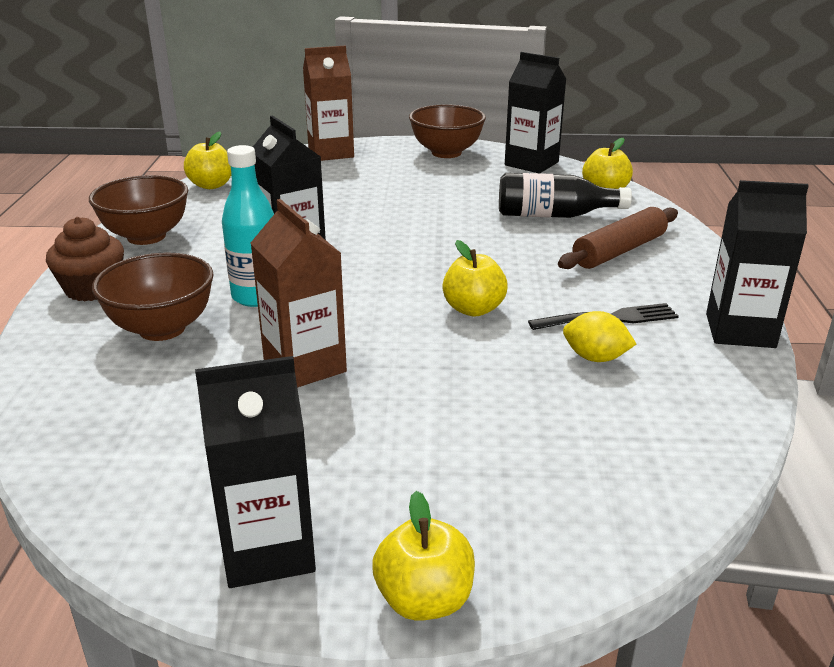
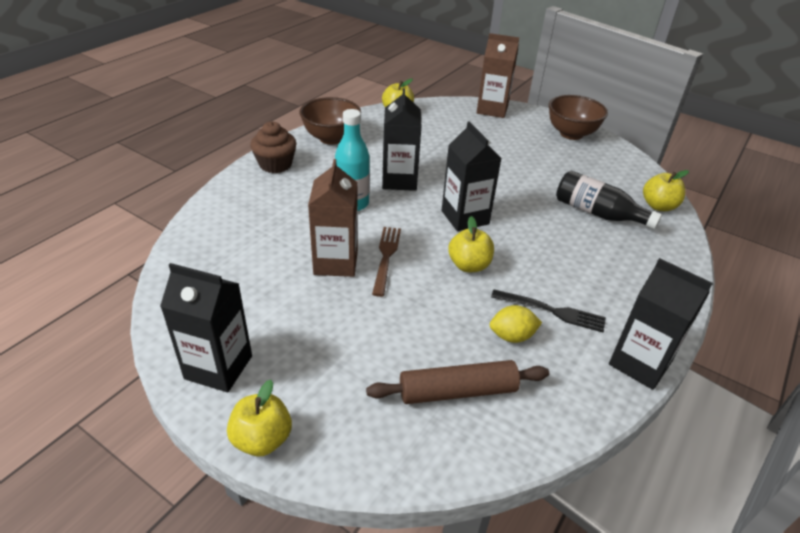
camera: 30 degrees right, 10 degrees up
brown bowl [92,252,214,341] -> none
black carton [505,52,566,173] -> black carton moved to [442,121,502,231]
brown rolling pin [558,207,678,269] -> brown rolling pin moved to [366,360,549,404]
yellow lemon [563,311,636,362] -> yellow lemon turned 60 degrees counterclockwise [490,305,542,343]
none -> brown fork [372,227,401,297]

